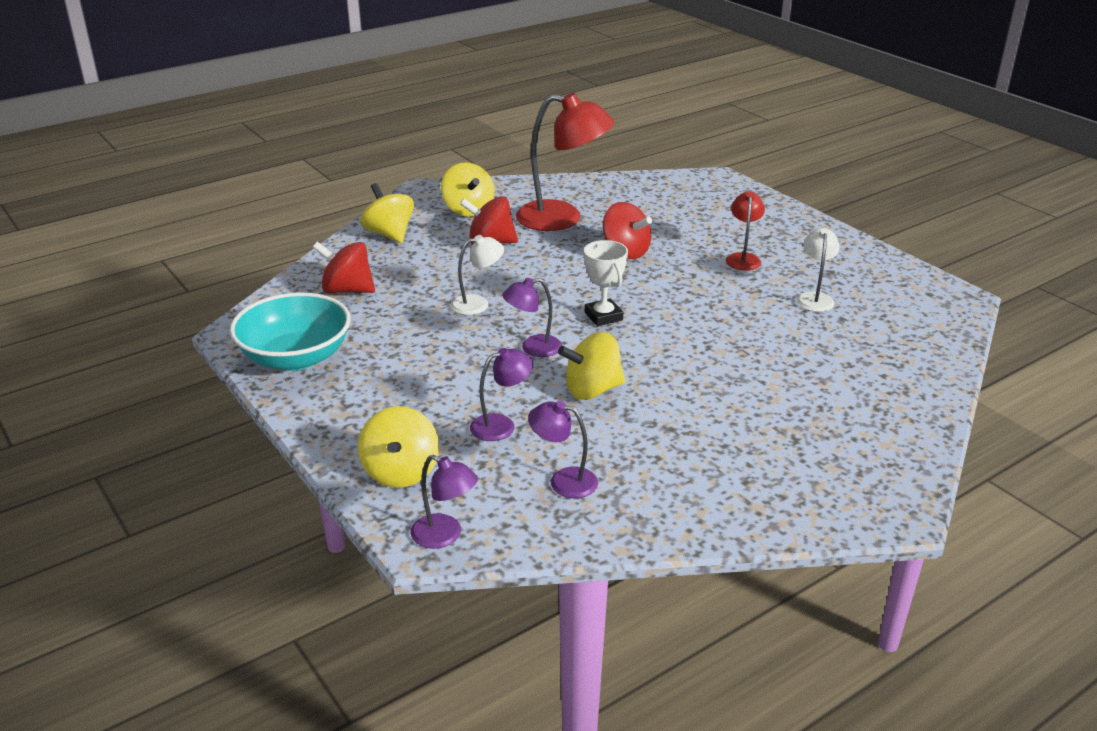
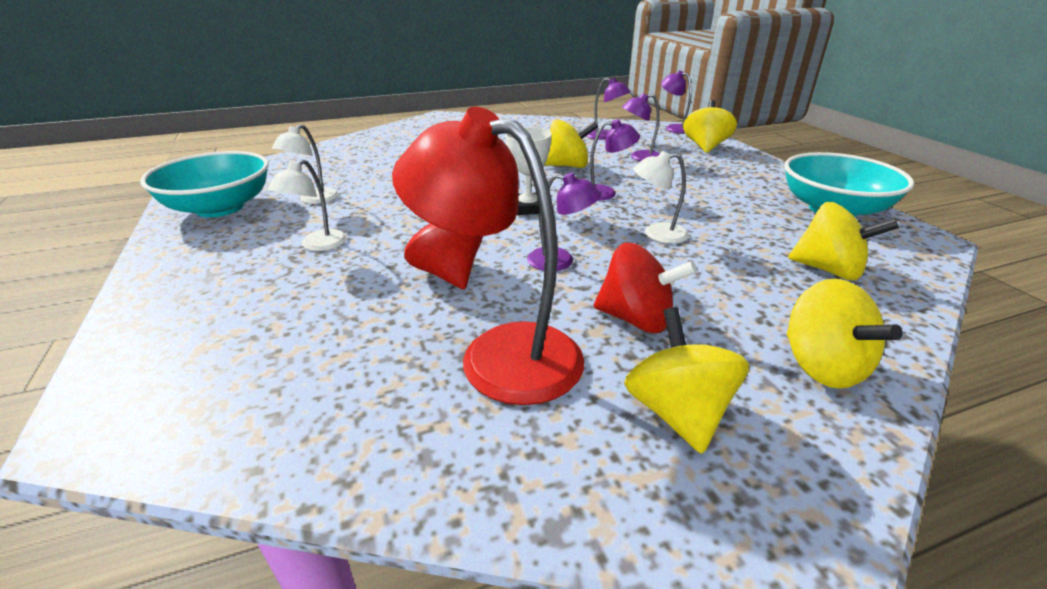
camera: 165 degrees left, 0 degrees up
red spinning top [312,241,375,293] -> yellow spinning top [788,202,899,280]
red lamp [726,192,765,270] -> white lamp [268,159,347,251]
none -> turquoise bowl [140,151,269,218]
none -> purple lamp [527,172,601,271]

